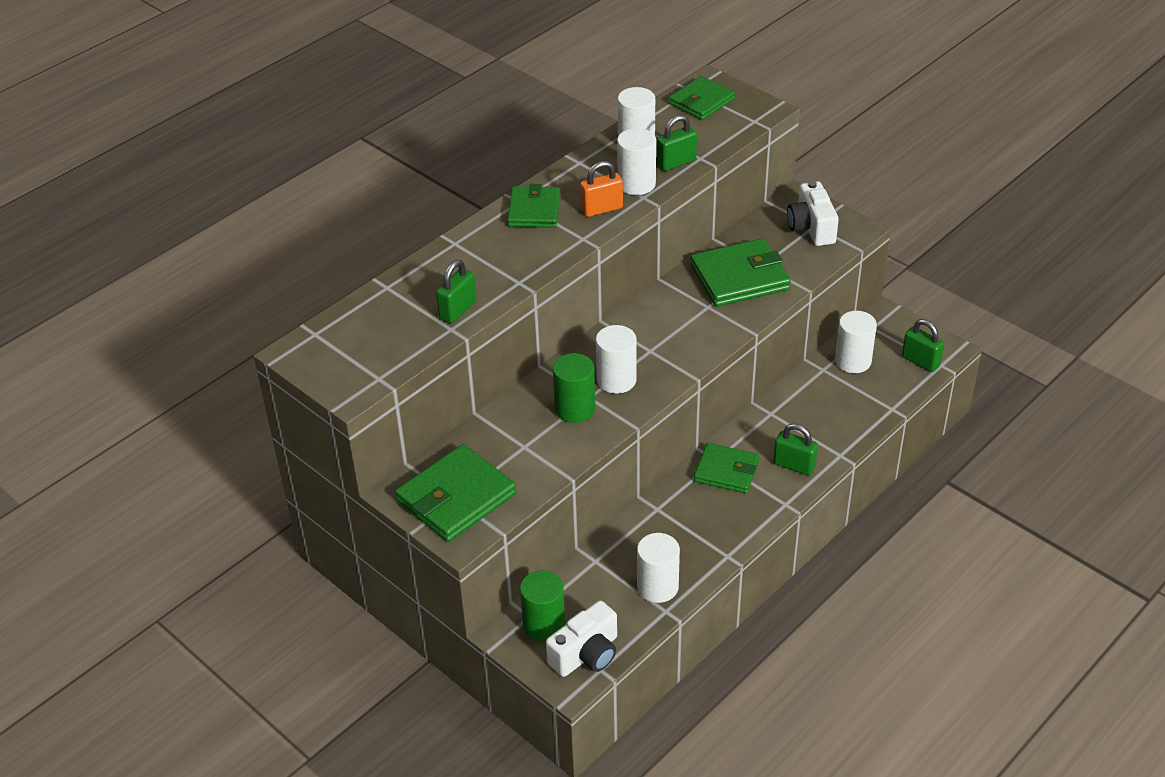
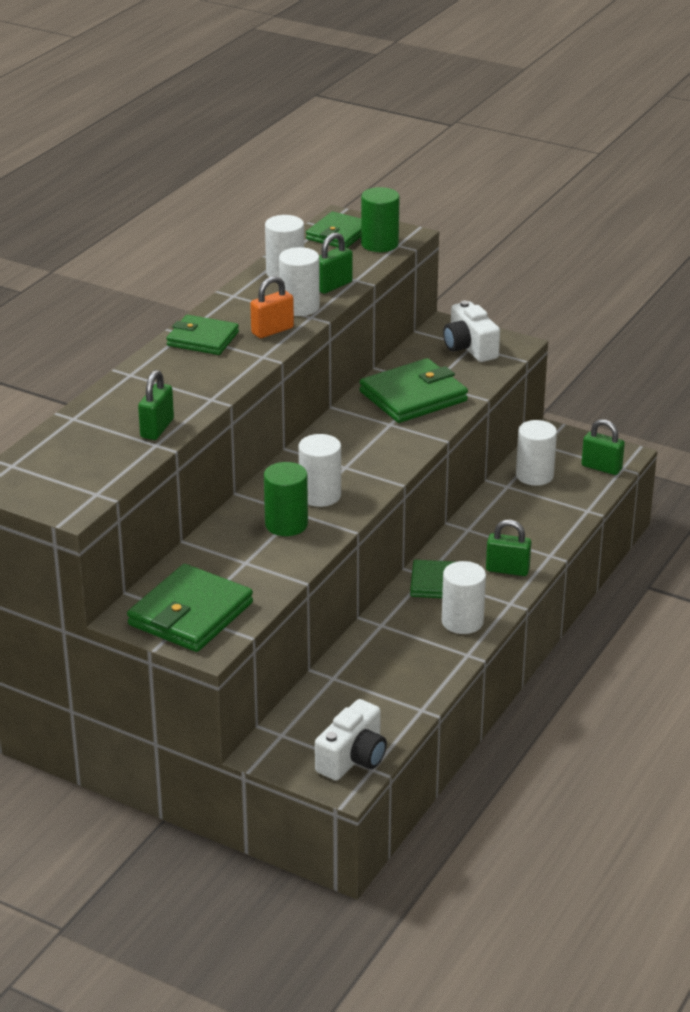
camera: 15 degrees left, 10 degrees down
green wallet [507,184,560,228] -> green wallet turned 60 degrees counterclockwise [166,315,239,355]
green cylinder [520,570,565,642] -> green cylinder moved to [361,187,399,252]
white cylinder [637,533,680,603] -> white cylinder moved to [442,561,486,634]

